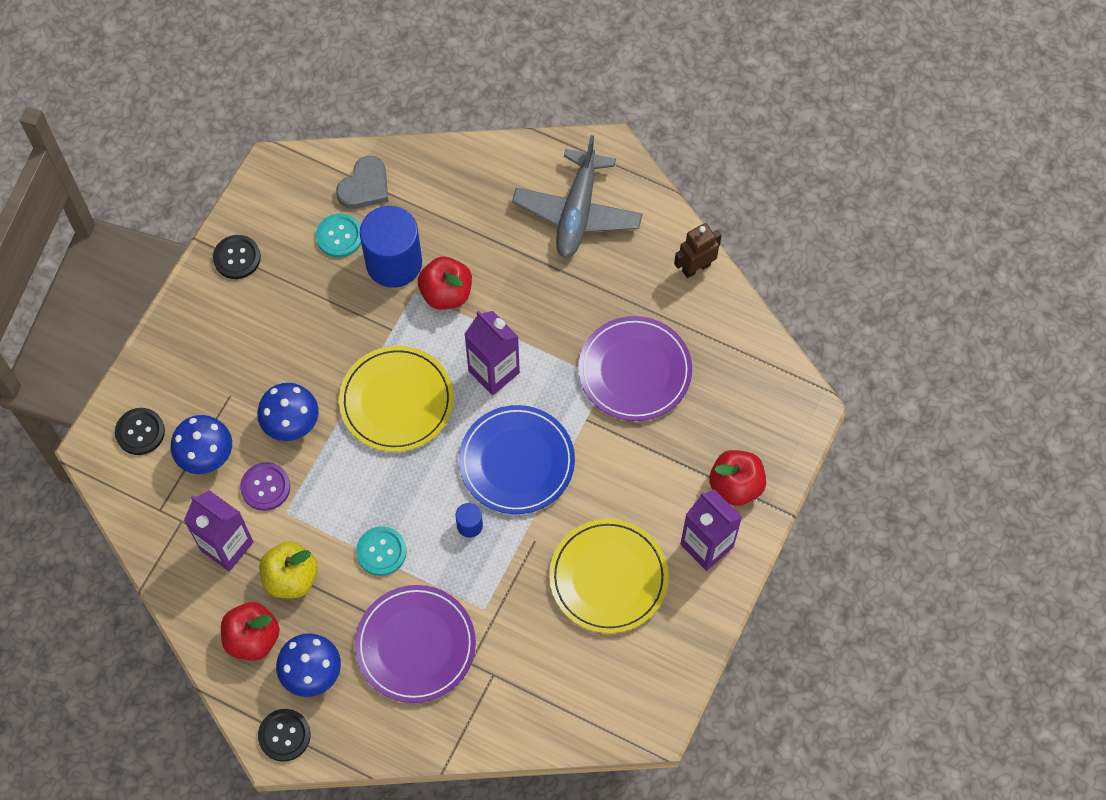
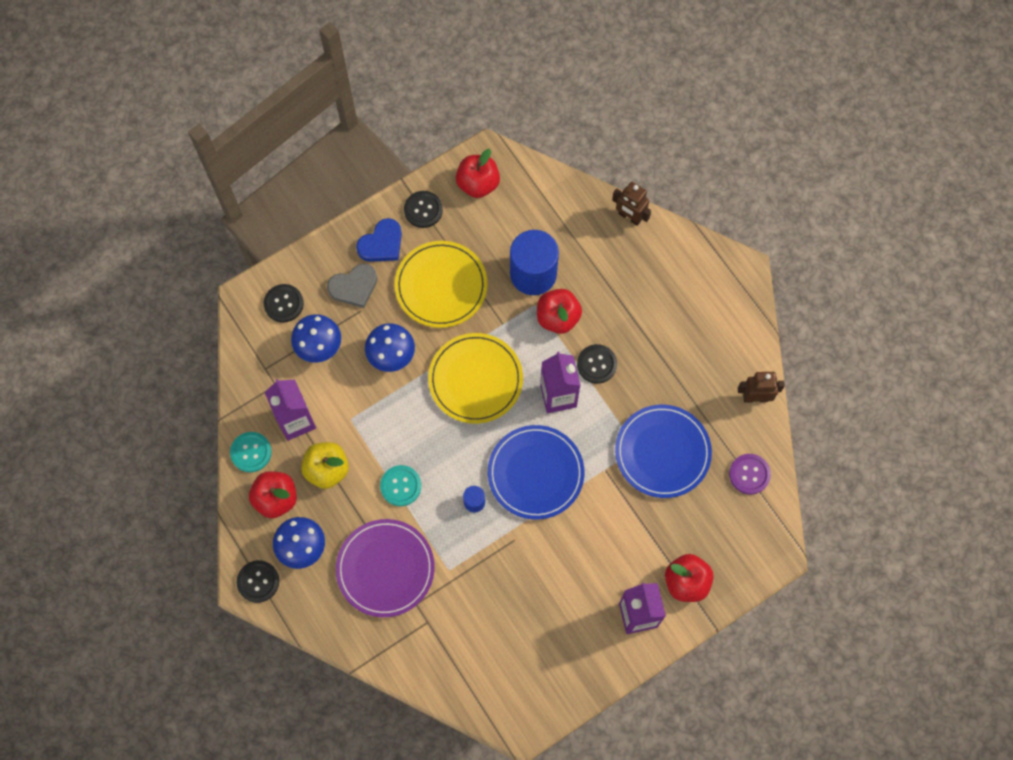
camera: 30 degrees right, 5 degrees up
purple button [240,462,290,511] -> purple button moved to [729,454,771,495]
turquoise button [316,214,361,257] -> turquoise button moved to [230,432,272,472]
grey heart [336,156,388,209] -> grey heart moved to [327,263,377,308]
grey plane [512,135,643,258] -> none
yellow plate [549,519,669,633] -> yellow plate moved to [394,241,487,328]
purple plate [578,316,692,421] -> blue plate [615,405,712,498]
none -> blue heart [356,218,402,262]
none -> red apple [456,149,500,198]
none -> black button [577,344,617,384]
none -> brown robot [612,182,651,226]

